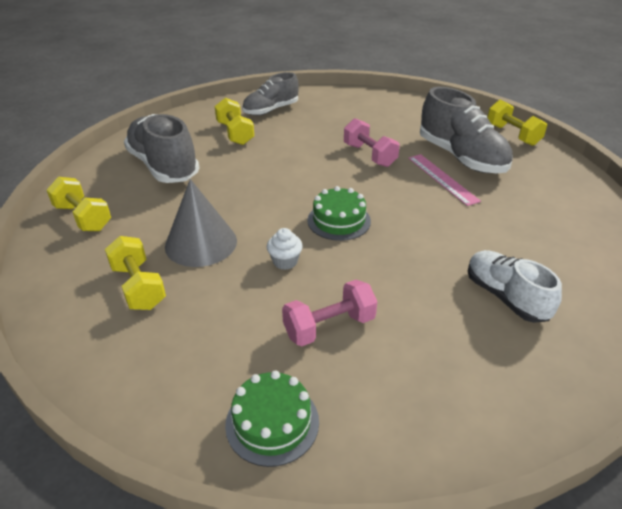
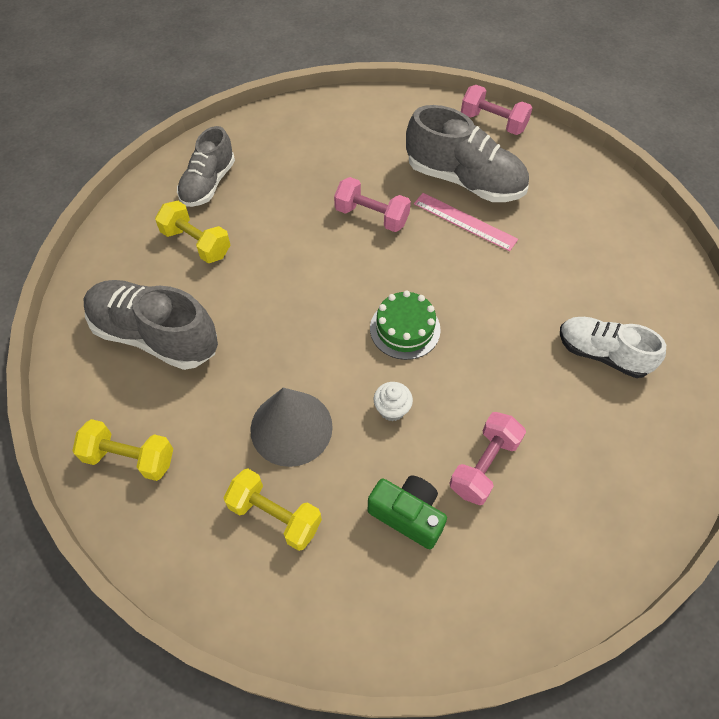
camera: 30 degrees left, 20 degrees up
green cake [225,370,319,467] -> none
yellow dumbbell [487,99,547,146] -> pink dumbbell [461,85,532,135]
none -> green camera [368,475,447,549]

